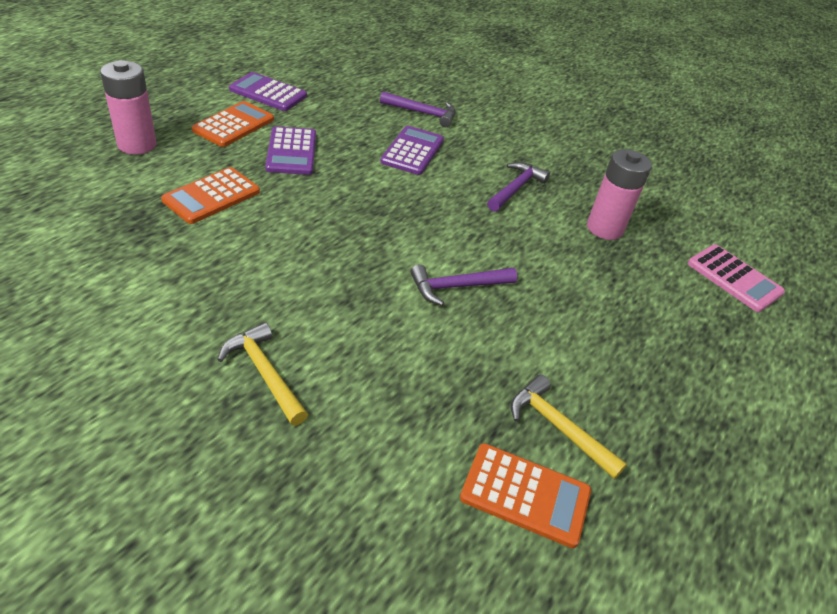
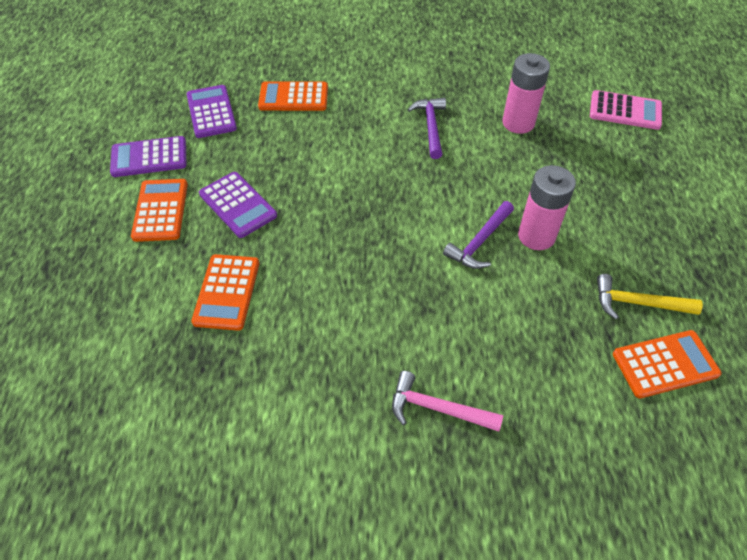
camera: 30 degrees left, 10 degrees up
pink battery [100,60,156,155] -> pink battery moved to [518,165,576,250]
yellow hammer [218,322,308,426] -> pink hammer [392,371,503,432]
purple hammer [380,92,456,127] -> orange calculator [258,81,328,111]
purple calculator [380,126,444,175] -> purple calculator moved to [186,85,237,138]

